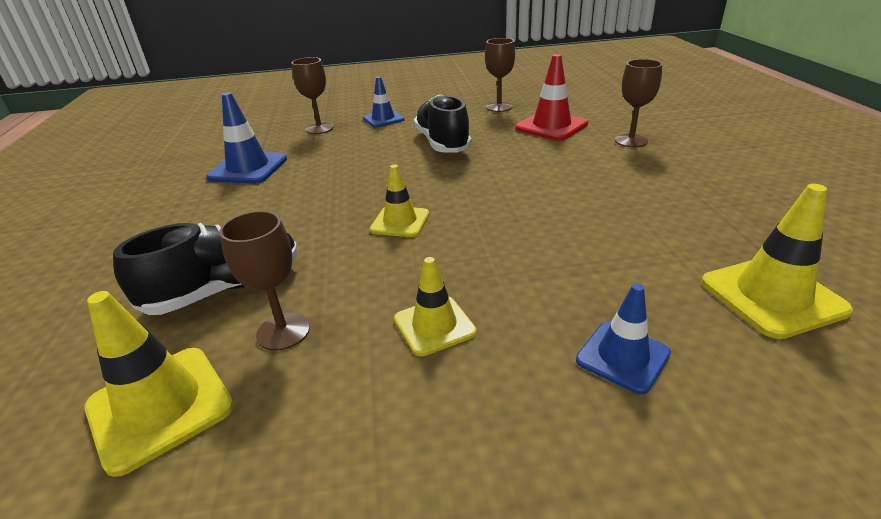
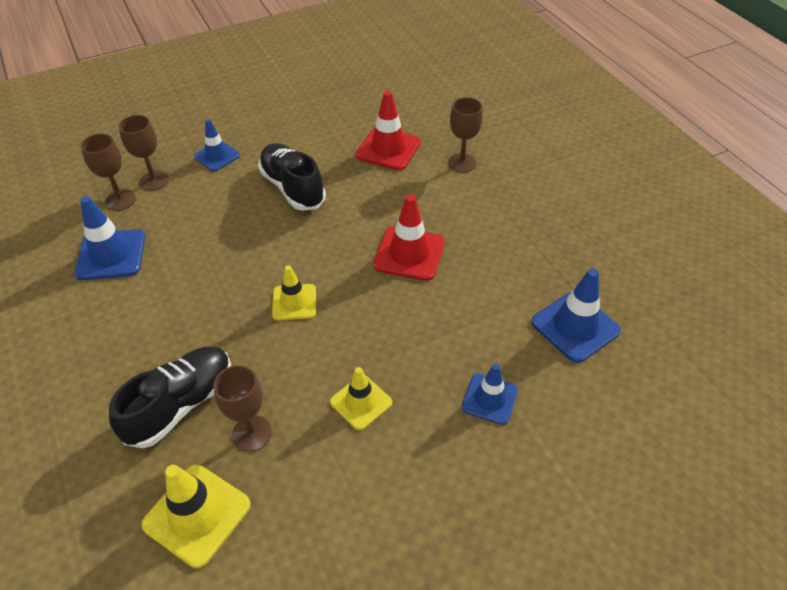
camera: 20 degrees left, 15 degrees up
brown goblet [485,38,515,112] -> brown goblet moved to [81,134,136,210]
yellow traffic cone [701,184,853,339] -> blue traffic cone [531,268,621,363]
none -> red traffic cone [373,195,445,281]

